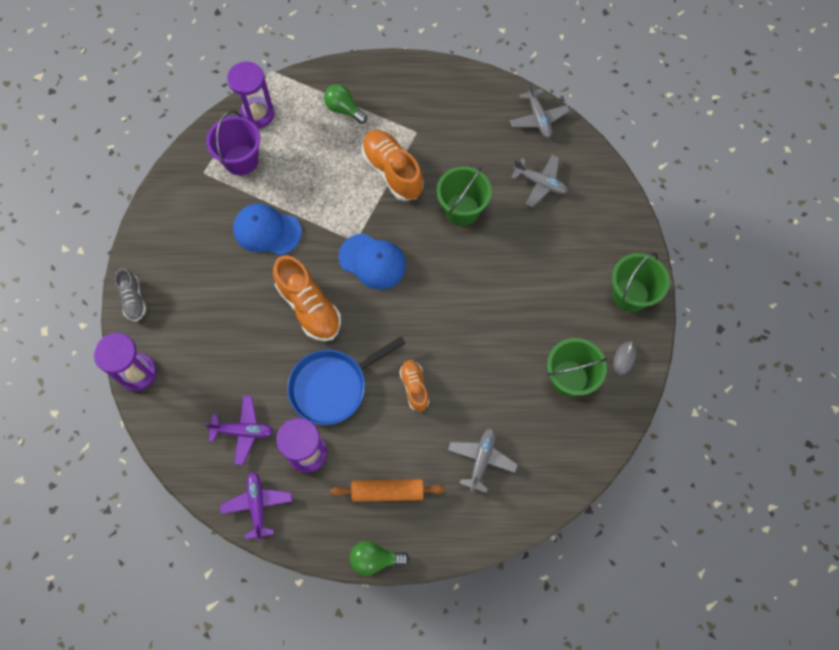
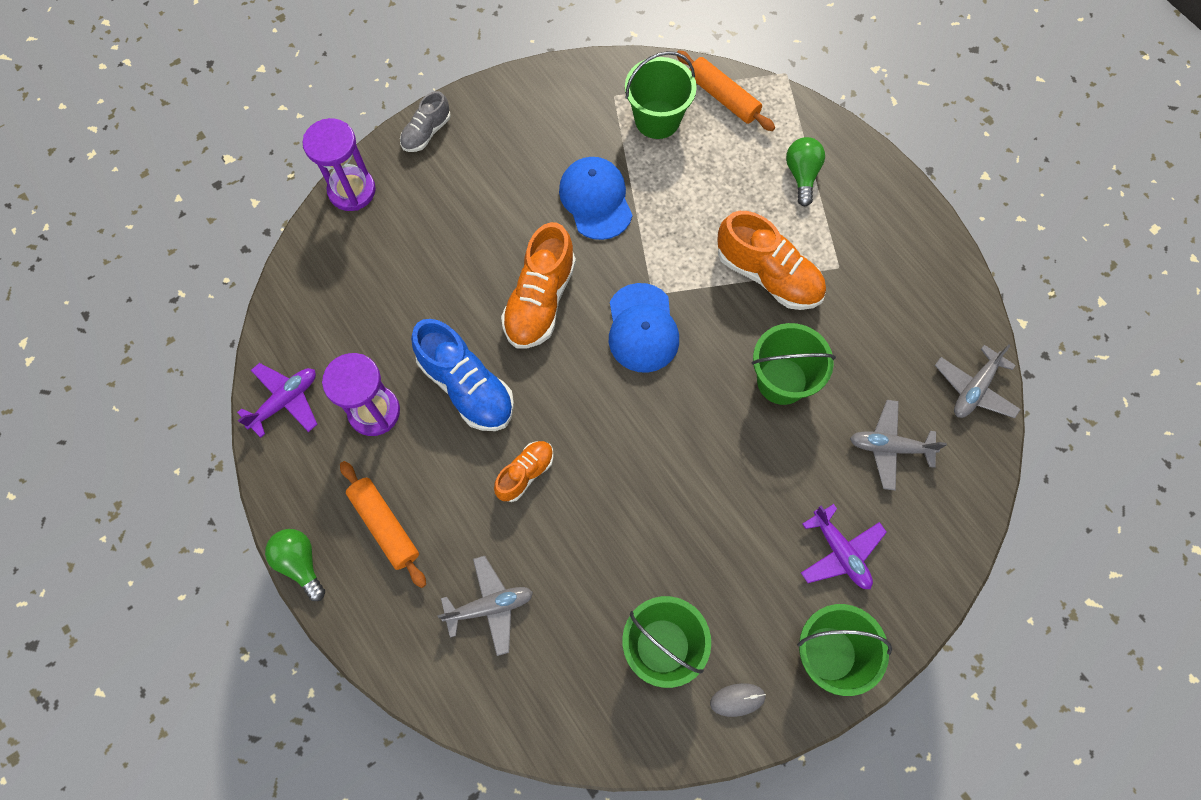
camera: 55 degrees right, 0 degrees up
purple plane [204,396,274,465] -> purple plane moved to [801,504,887,589]
purple bucket [206,111,260,175] -> green bucket [625,51,697,139]
purple hourglass [227,62,274,129] -> orange rolling pin [677,50,775,131]
blue pan [287,336,406,425] -> blue shoe [411,319,514,431]
orange shoe [362,130,423,201] -> orange shoe turned 105 degrees clockwise [717,211,826,310]
grey plane [511,155,568,207] -> grey plane turned 105 degrees clockwise [850,400,947,491]

